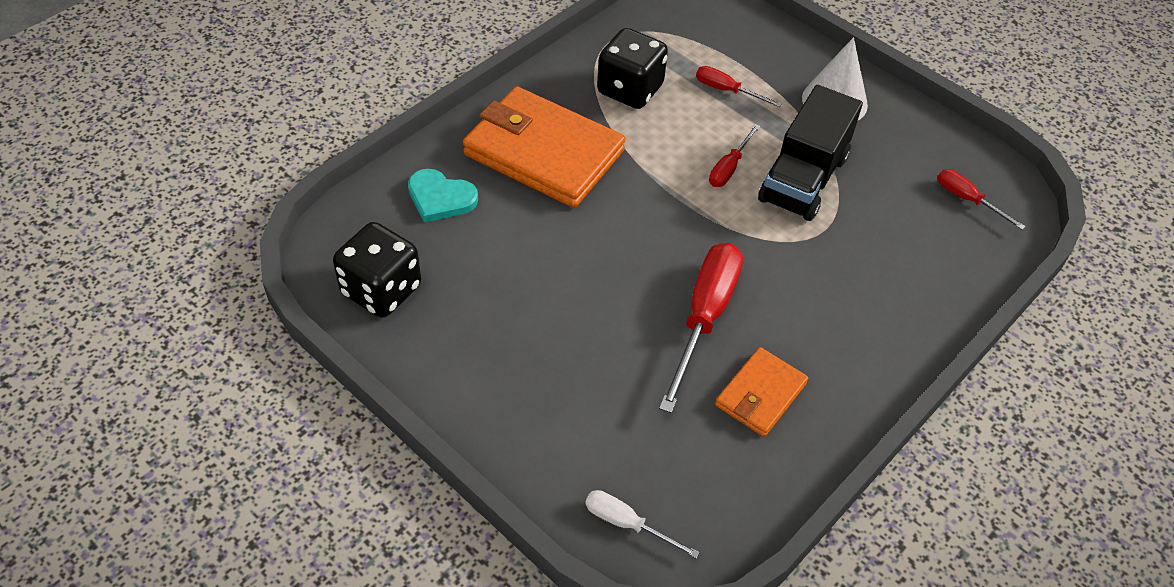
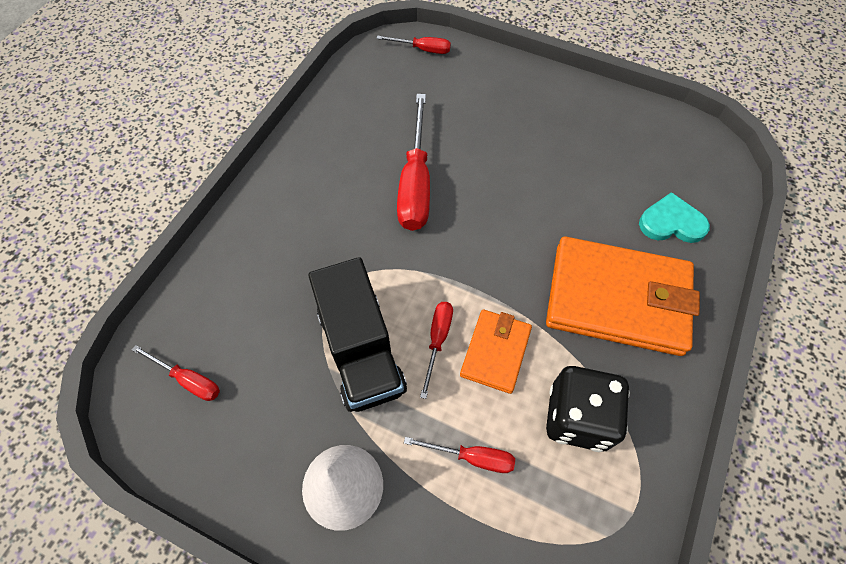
camera: 165 degrees right, 10 degrees up
black dice [333,222,421,318] -> none
white screwdriver [585,490,700,559] -> red screwdriver [376,35,451,54]
orange wallet [715,347,808,437] -> orange wallet moved to [460,309,532,394]
black truck [758,85,863,221] -> black truck turned 150 degrees clockwise [308,257,407,412]

